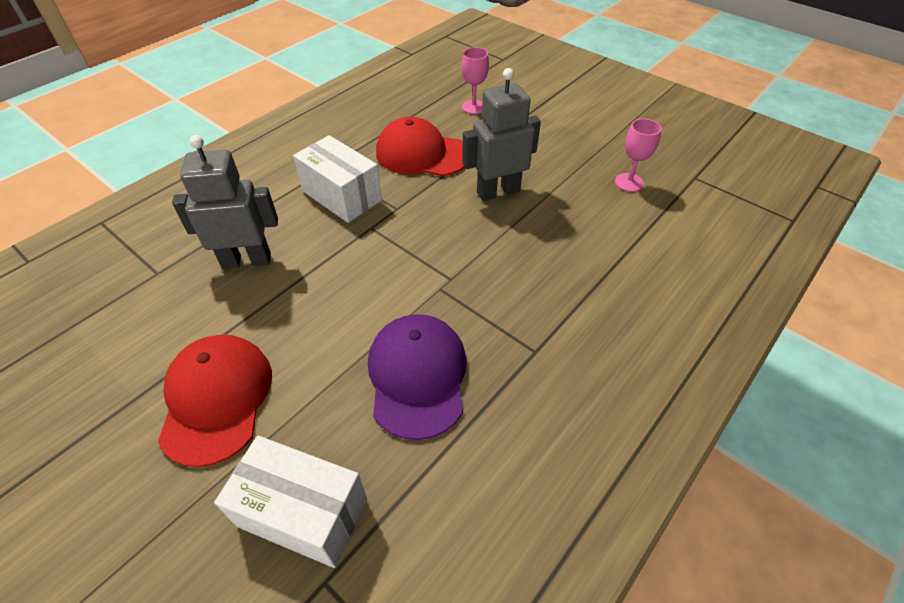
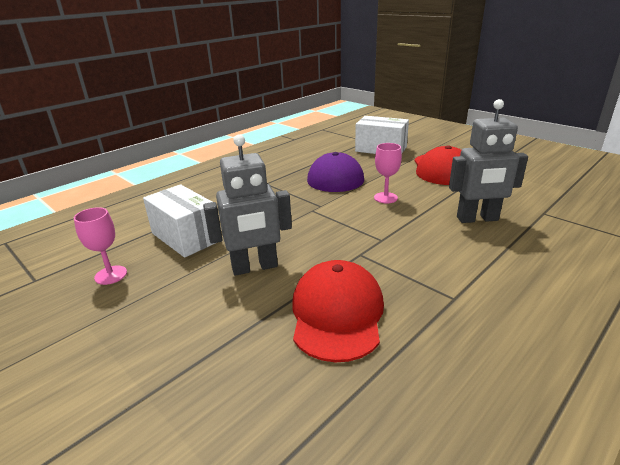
camera: 175 degrees left, 20 degrees down
white box [293,135,382,223] -> white box moved to [143,184,215,258]
red cap [376,117,464,176] -> red cap turned 105 degrees counterclockwise [292,260,384,362]
pink goblet [462,47,489,114] -> pink goblet moved to [374,143,402,203]

